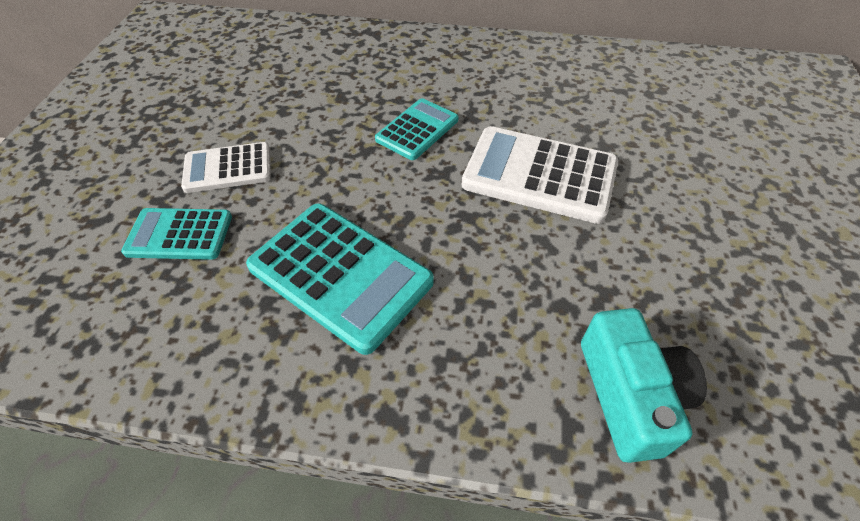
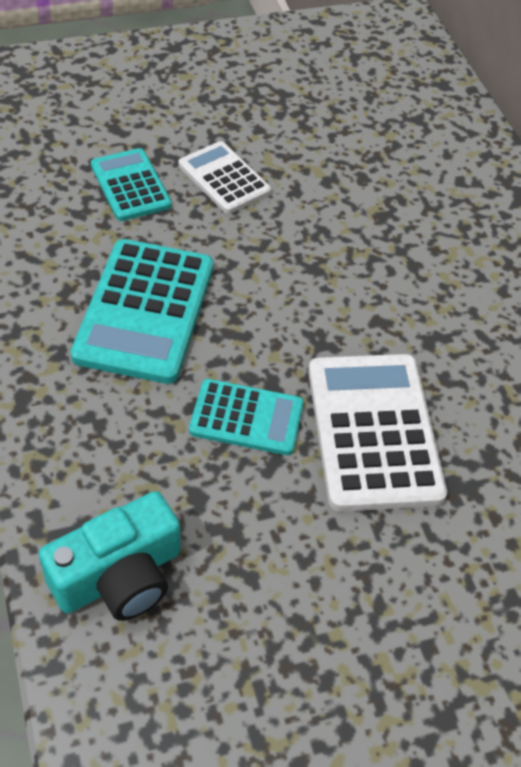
camera: 60 degrees right, 0 degrees up
turquoise calculator [375,98,459,160] -> turquoise calculator moved to [189,379,304,455]

